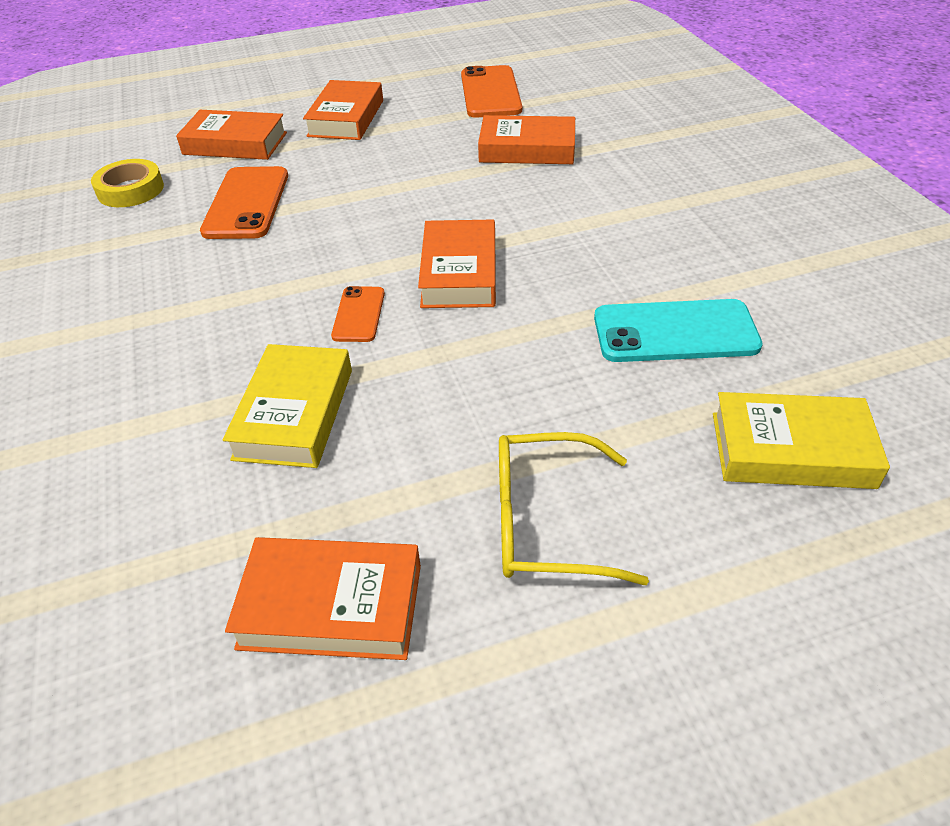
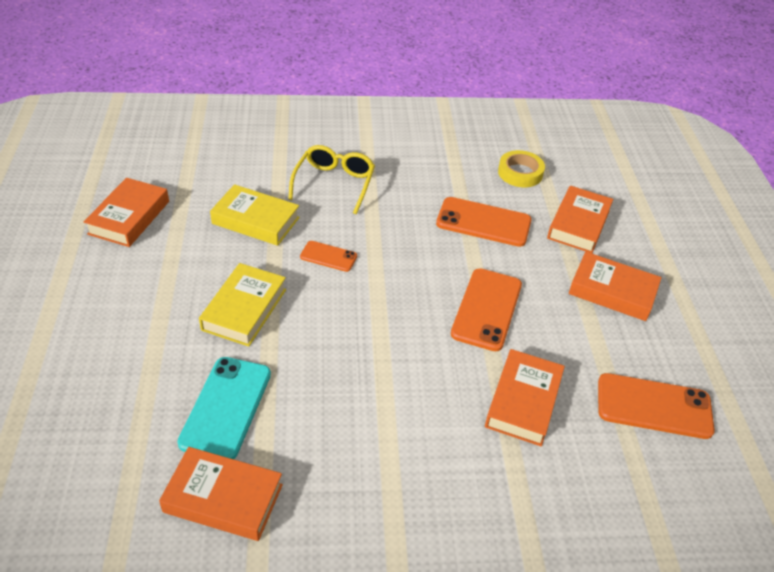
camera: 100 degrees right, 0 degrees up
orange book [418,219,496,308] -> orange book moved to [159,447,283,541]
yellow glasses [499,432,649,585] -> yellow glasses moved to [288,145,375,214]
yellow book [713,392,890,489] -> yellow book moved to [199,263,286,347]
none -> orange phone [451,268,522,351]

